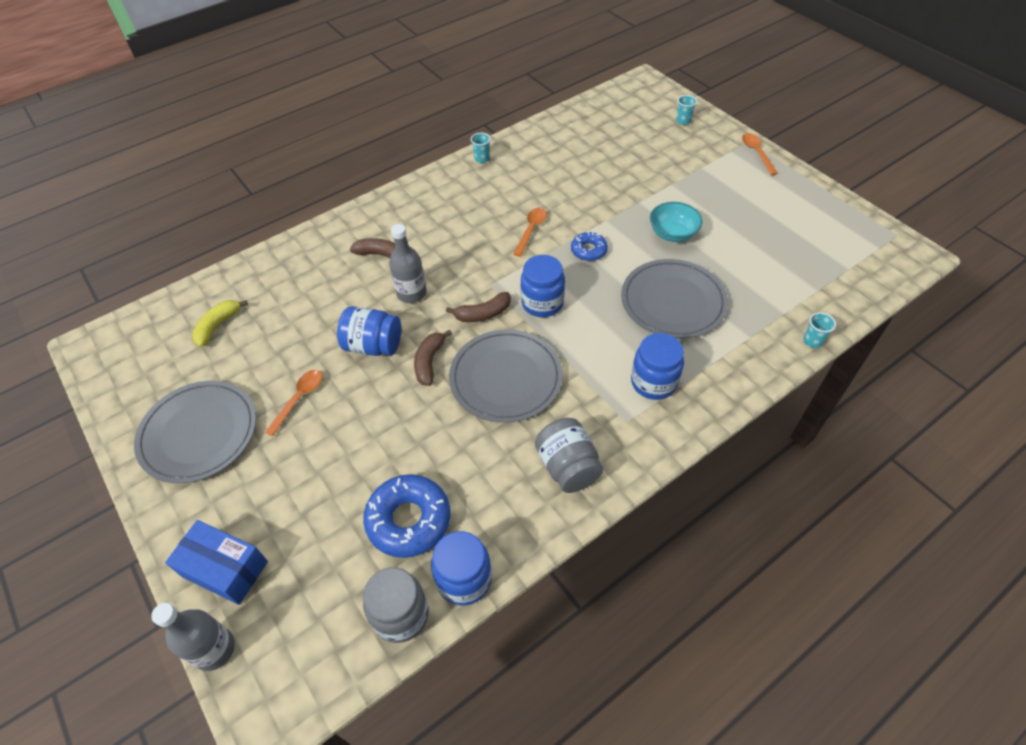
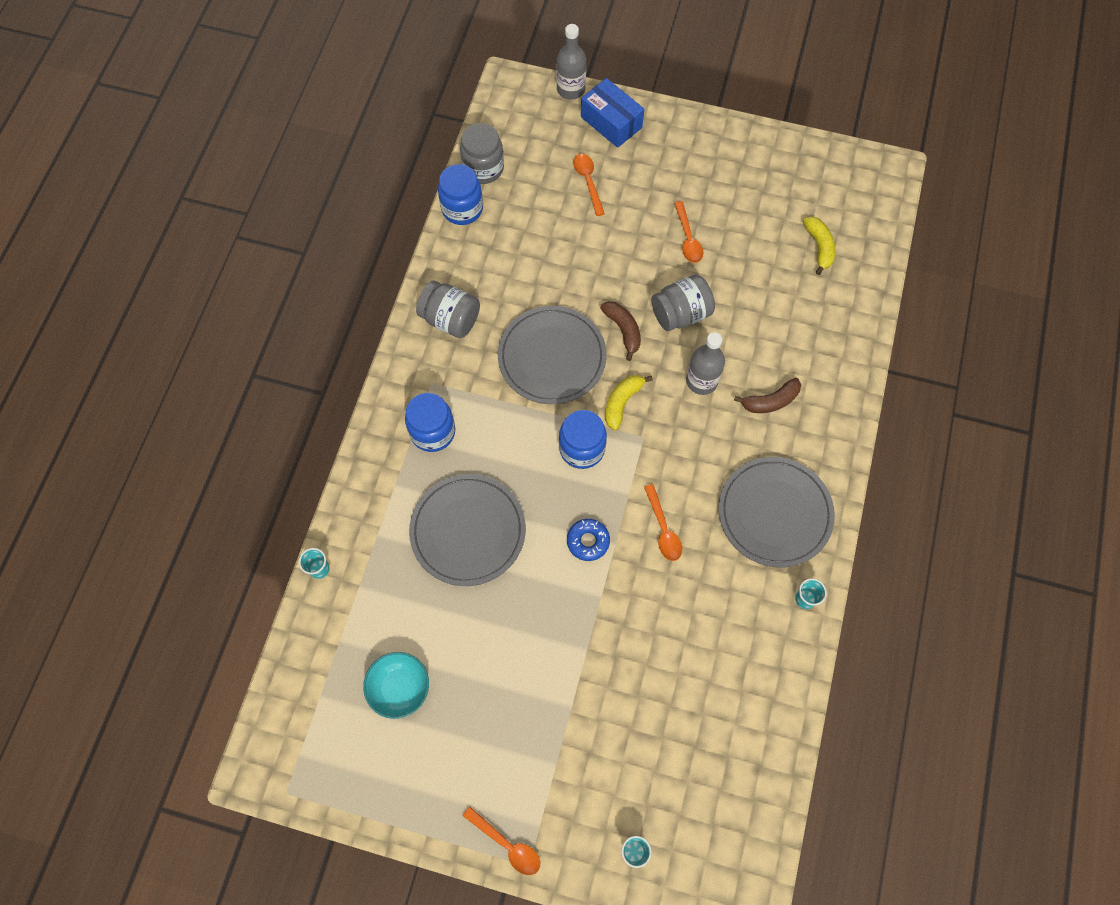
camera: 140 degrees right, 15 degrees up
grey plate [134,381,256,483] -> grey plate moved to [718,457,835,567]
blue box [165,520,268,605] -> blue box turned 60 degrees clockwise [581,78,644,148]
blue jar [337,306,401,356] -> grey jar [651,274,715,331]
blue donut [363,474,451,558] -> none
brown banana [446,292,511,322] -> yellow banana [605,375,653,430]
turquoise bowl [650,202,702,242] -> turquoise bowl moved to [363,652,429,719]
none -> orange spoon [573,154,605,216]

